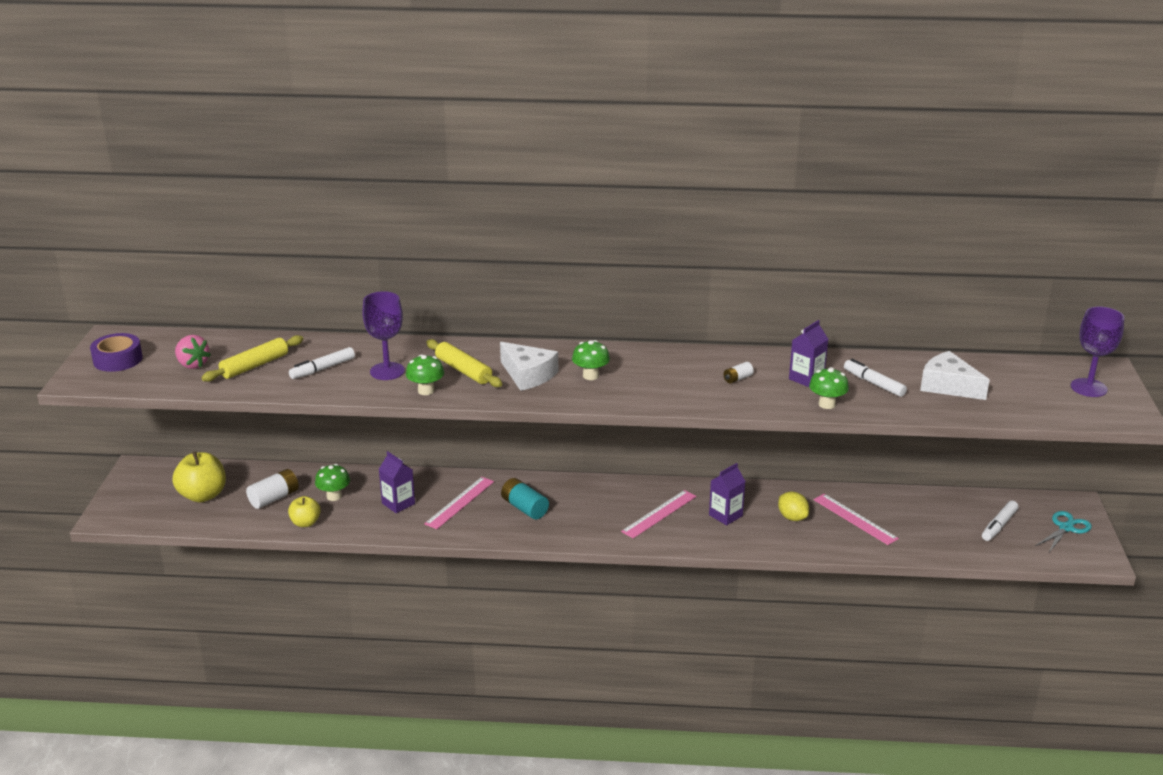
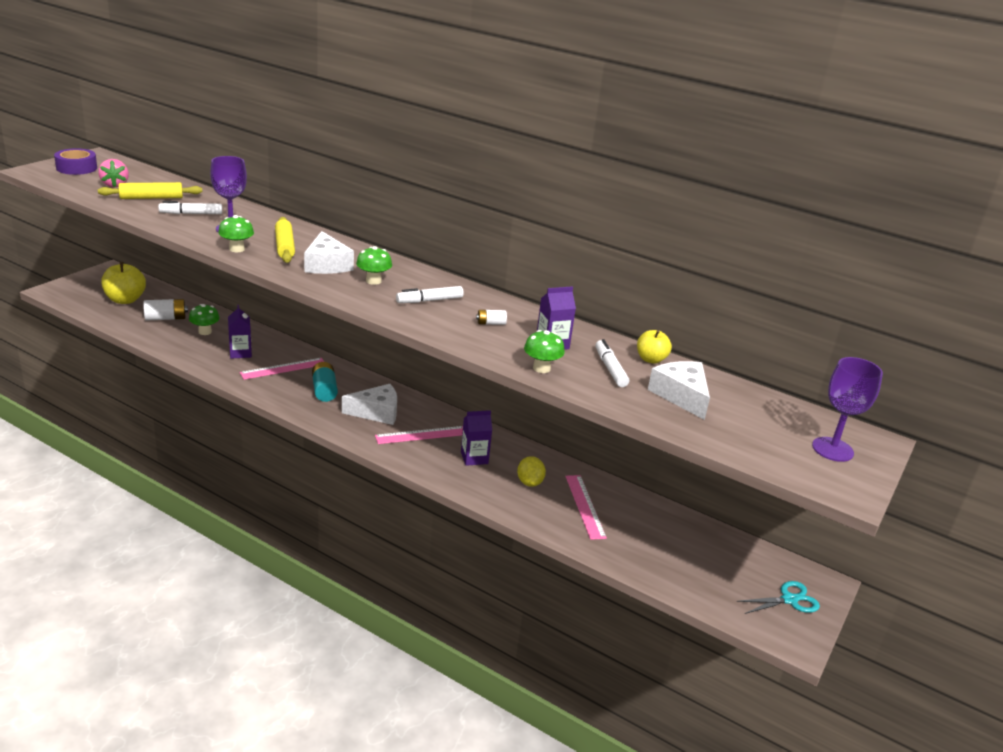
camera: 25 degrees right, 0 degrees up
yellow apple [288,496,321,527] -> yellow apple moved to [637,330,672,364]
white marker [982,501,1019,541] -> white marker moved to [396,286,464,303]
none -> white cheese [342,384,397,425]

